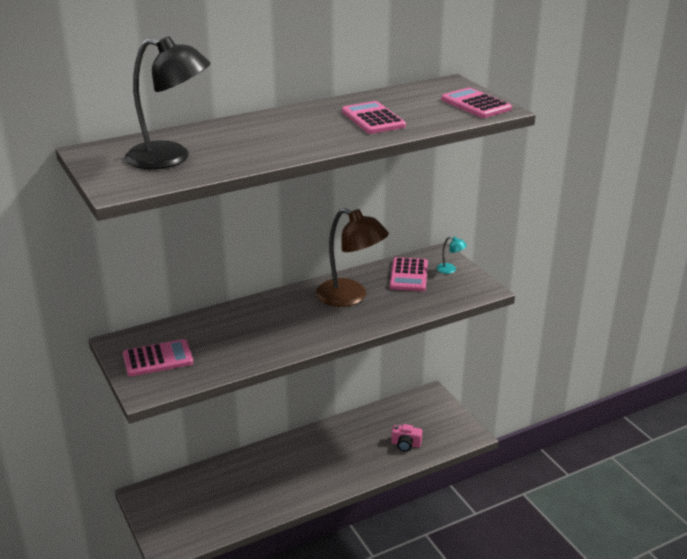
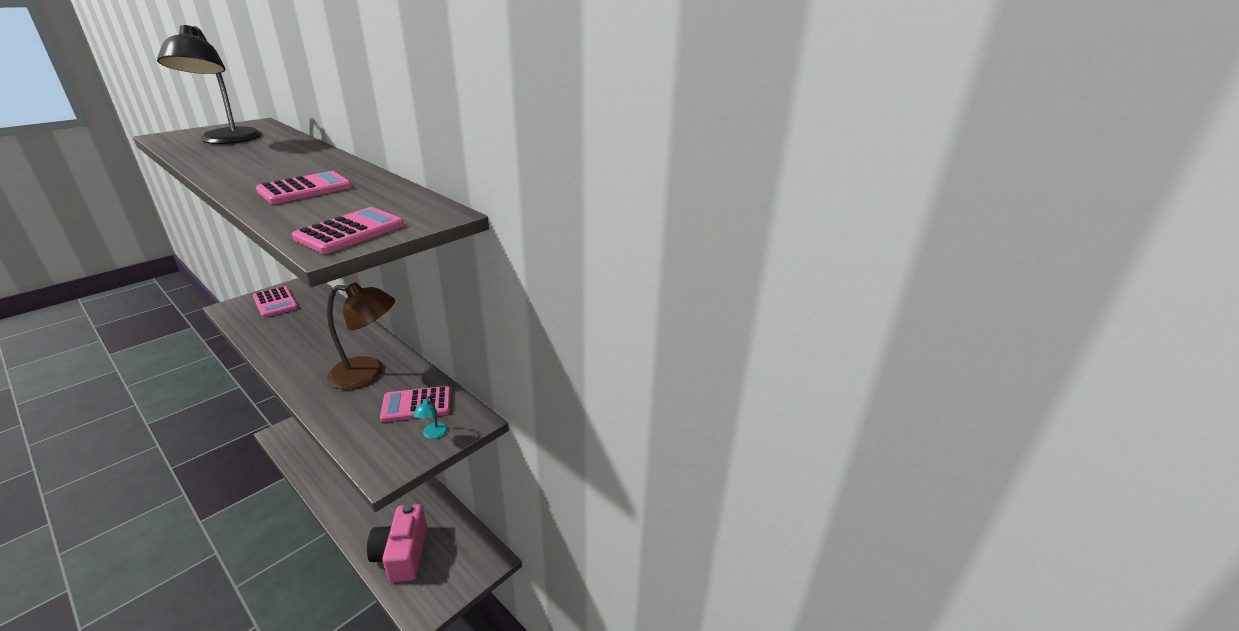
camera: 70 degrees right, 0 degrees up
brown lamp [316,208,389,307] -> brown lamp turned 105 degrees counterclockwise [327,282,395,390]
pink camera [391,424,422,452] -> pink camera [367,504,427,582], size x2.09

